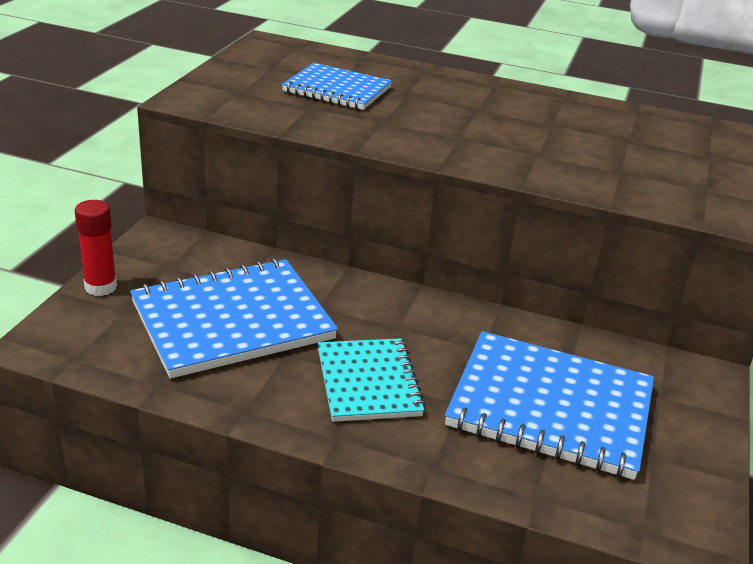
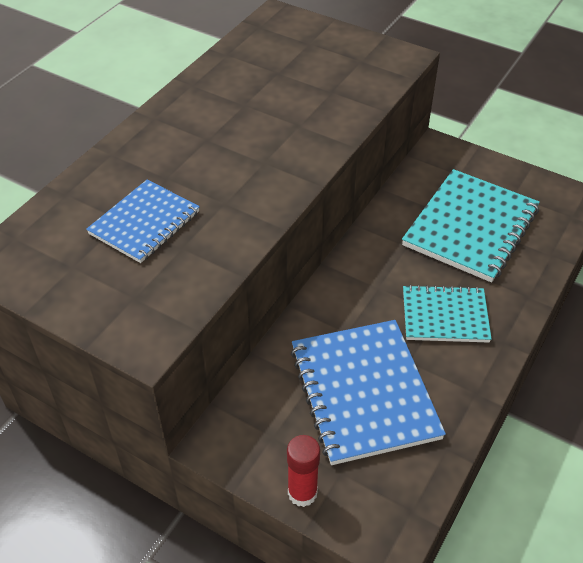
camera: 75 degrees left, 15 degrees up
blue notebook [445,331,654,480] -> turquoise notebook [402,169,540,283]

